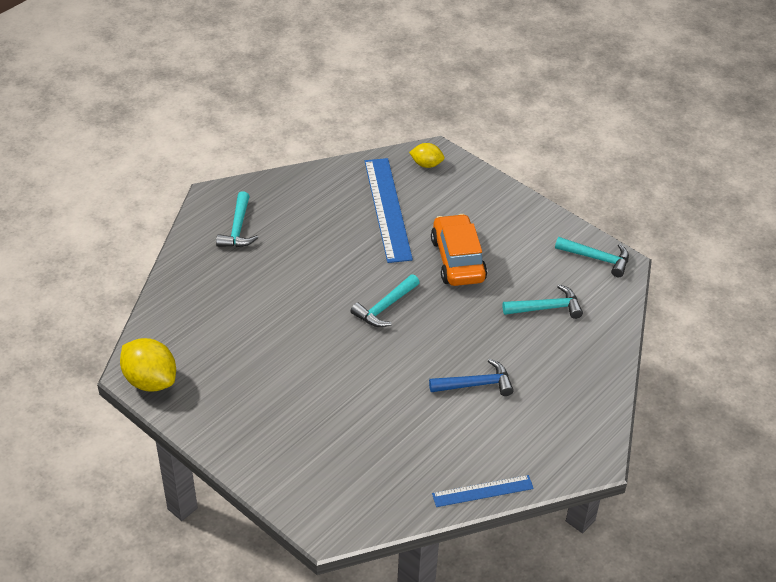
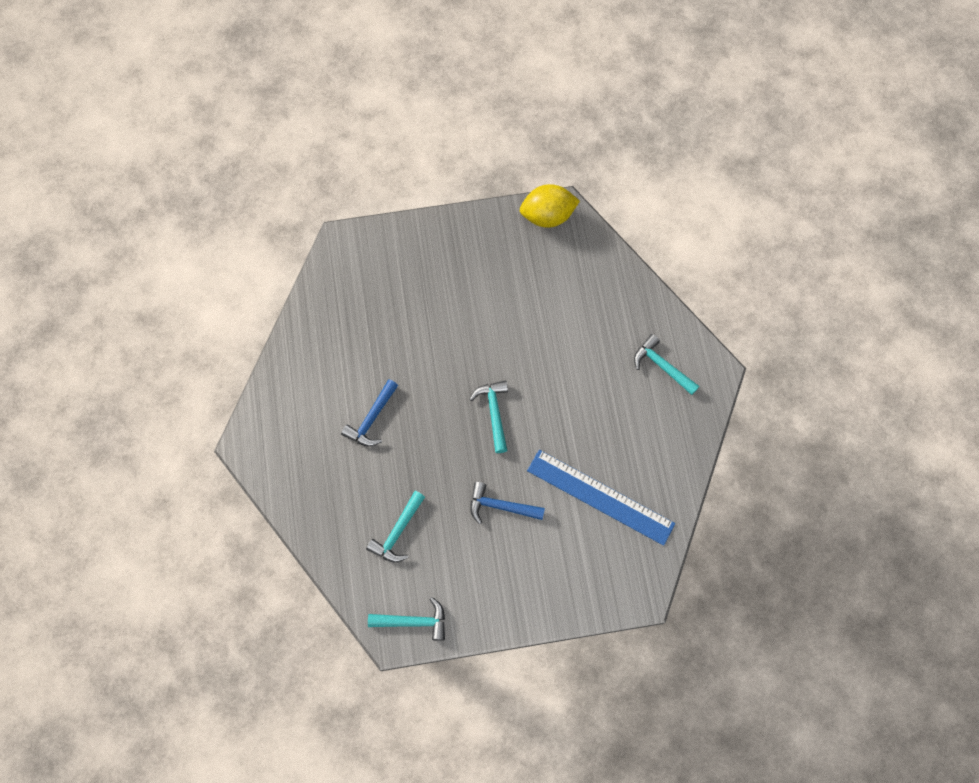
camera: 130 degrees right, 25 degrees up
yellow lemon [409,143,444,168] -> none
orange car [431,214,487,286] -> blue hammer [470,482,545,524]
blue ruler [432,475,534,507] -> none
turquoise hammer [555,237,629,277] -> turquoise hammer turned 150 degrees counterclockwise [368,597,445,641]

